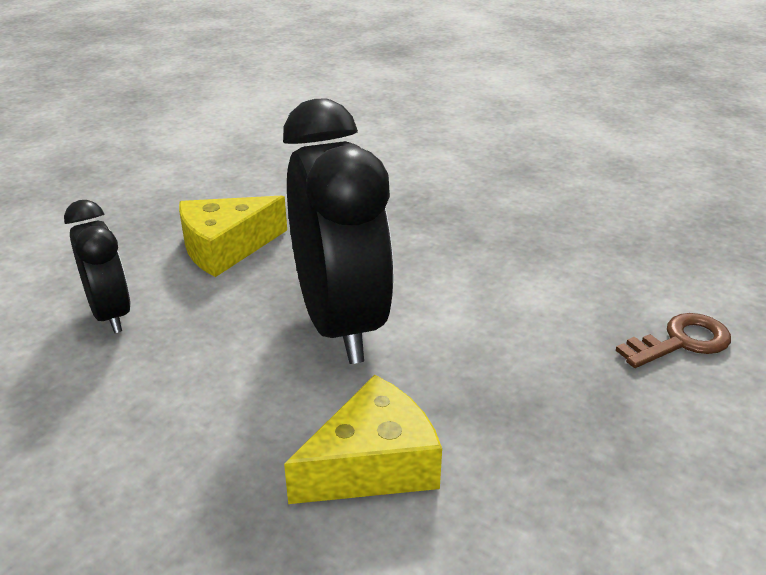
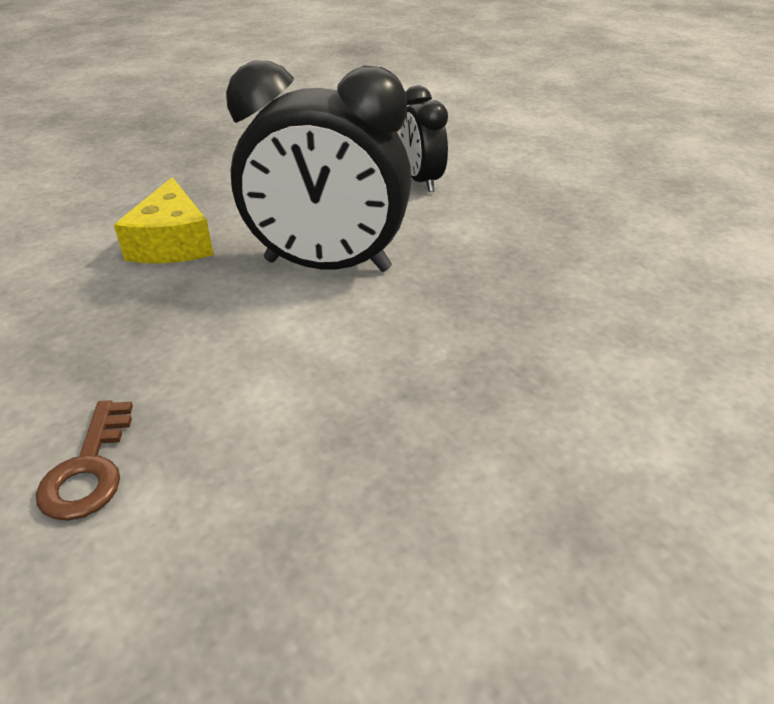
camera: 115 degrees right, 5 degrees up
black clock [64,200,131,333] -> black clock turned 75 degrees clockwise [400,85,448,192]
yellow cheese [179,196,287,277] -> none

